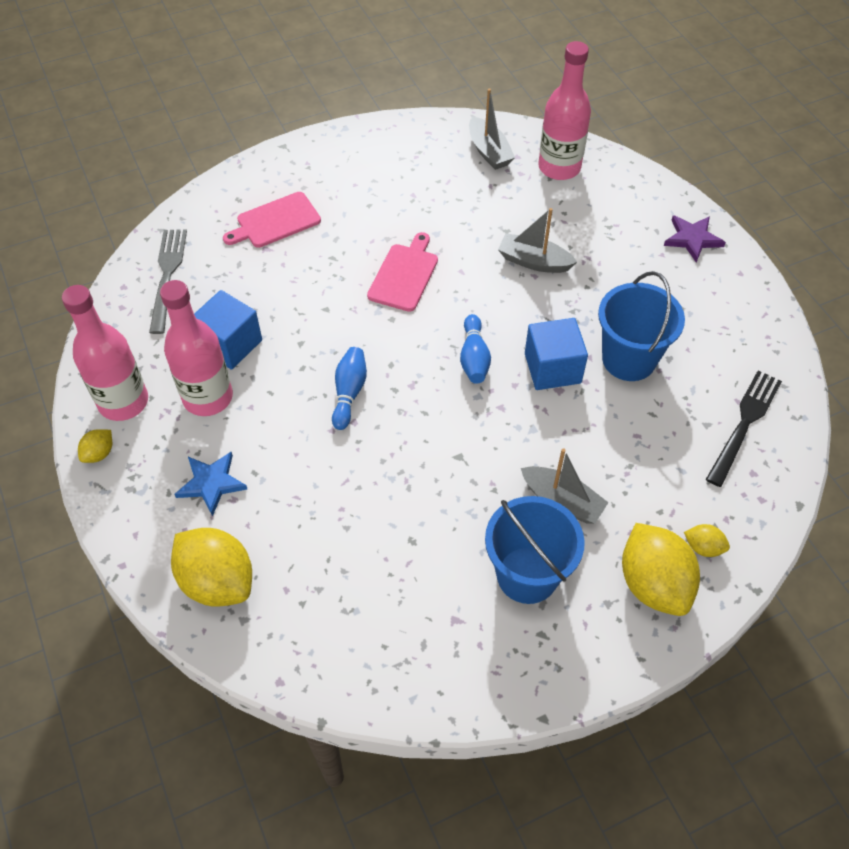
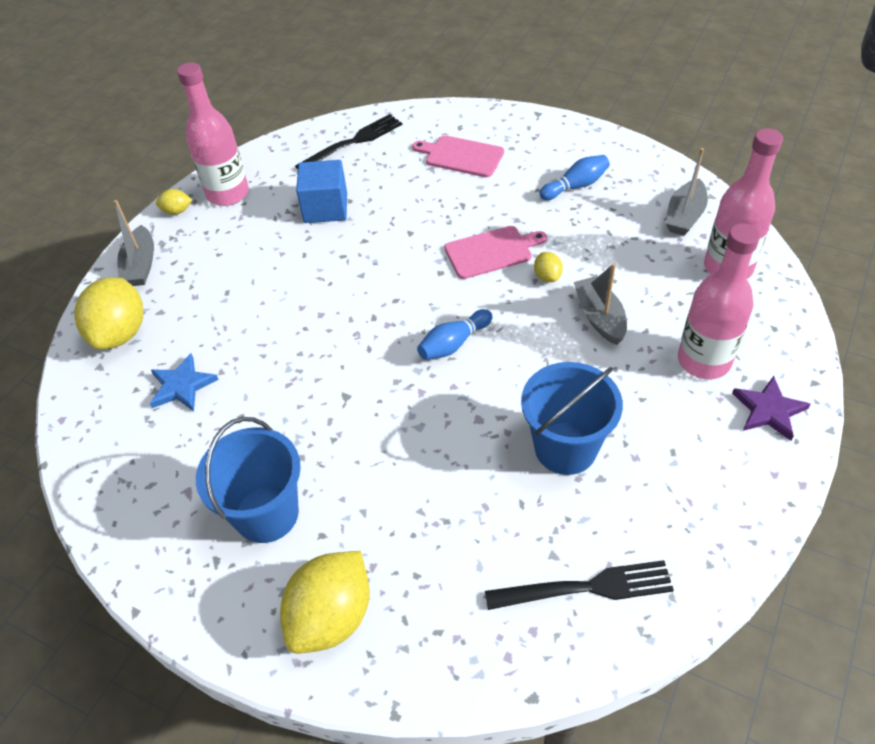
camera: 55 degrees right, 5 degrees down
grey fork [149,230,187,334] -> black fork [295,114,402,169]
pink bottle [160,280,233,416] -> pink bottle moved to [678,223,760,379]
blue star [175,452,247,516] -> blue star moved to [150,353,219,411]
blue bowling pin [332,347,367,430] -> blue bowling pin moved to [540,155,610,200]
grey boat [521,448,609,524] -> grey boat moved to [114,200,154,286]
blue cube [525,318,588,390] -> none
yellow lemon [684,524,730,557] -> yellow lemon moved to [534,252,563,282]

